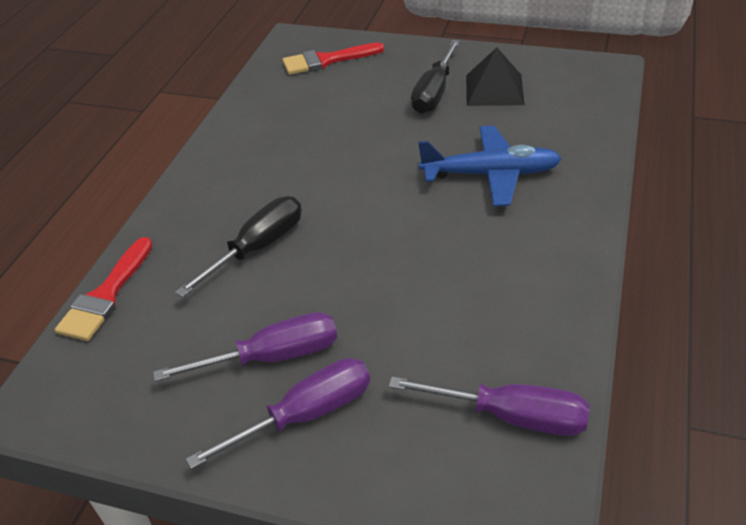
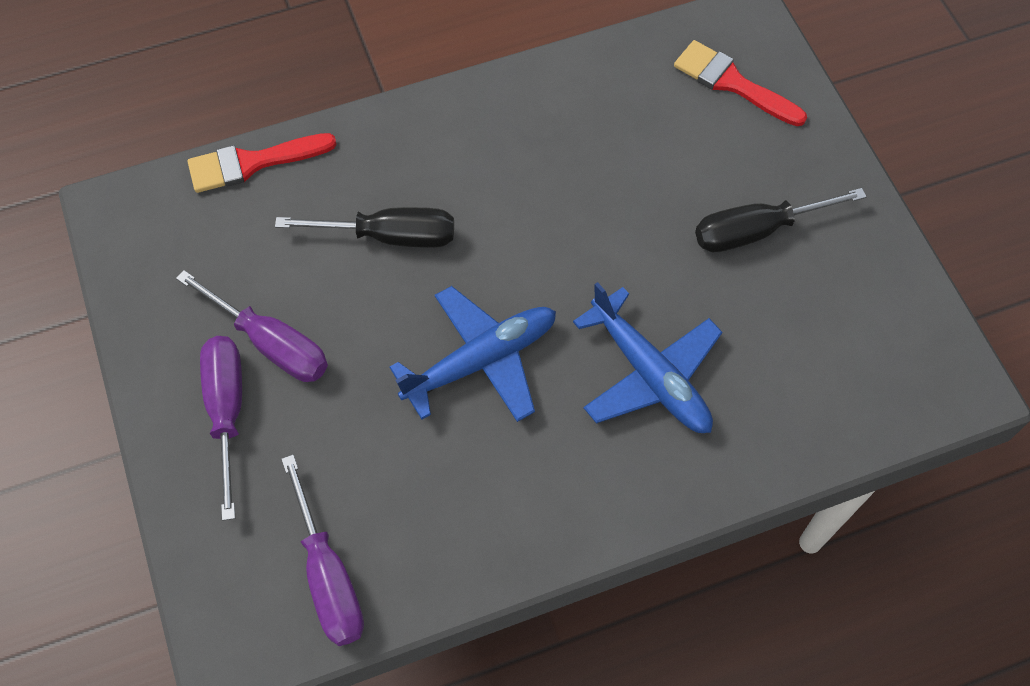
camera: 50 degrees right, 20 degrees up
purple screwdriver [186,358,370,469] -> purple screwdriver turned 120 degrees counterclockwise [200,336,242,521]
black pyramid [466,47,525,106] -> none
none -> blue plane [390,286,556,422]

